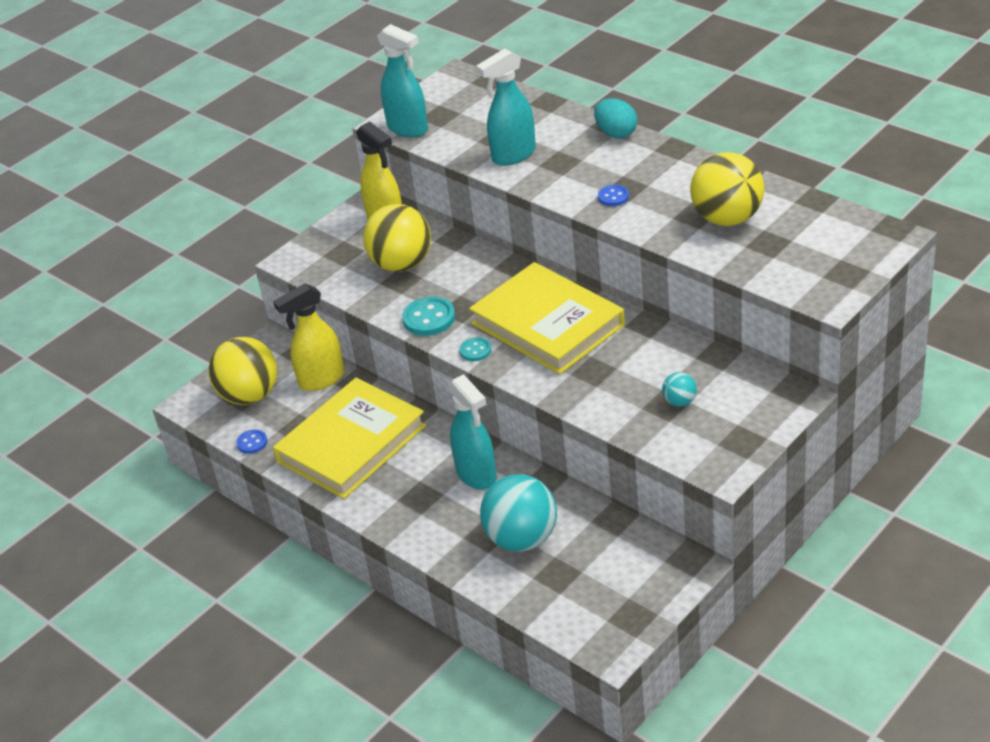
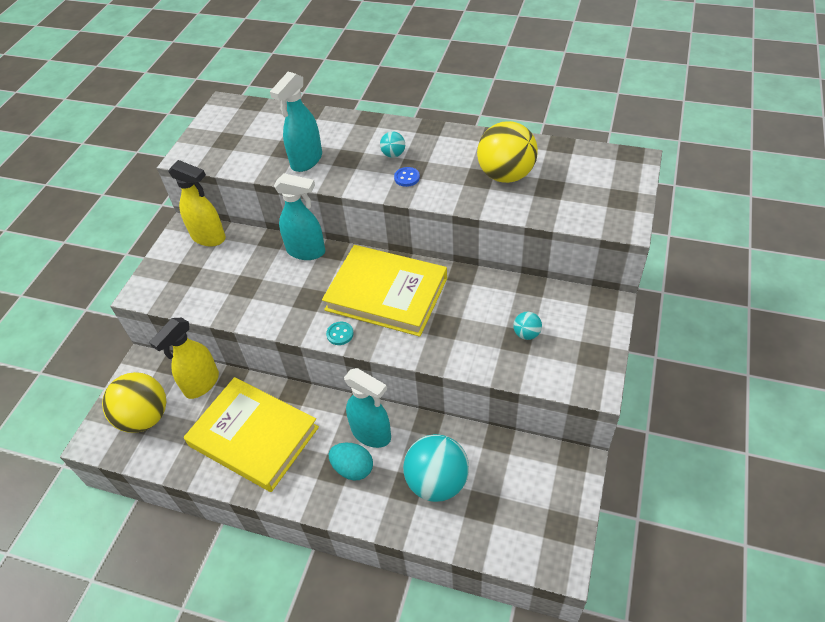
camera: 25 degrees left, 10 degrees up
blue button [236,429,267,454] -> none
yellow book [273,378,426,499] -> yellow book turned 75 degrees counterclockwise [184,377,319,492]
yellow ball [363,204,431,272] -> none
turquoise spray bottle [377,24,428,138] -> turquoise spray bottle moved to [274,173,325,260]
turquoise button [402,296,455,336] -> none
turquoise egg [594,98,637,138] -> turquoise egg moved to [329,443,373,481]
none -> turquoise ball [380,131,405,158]

